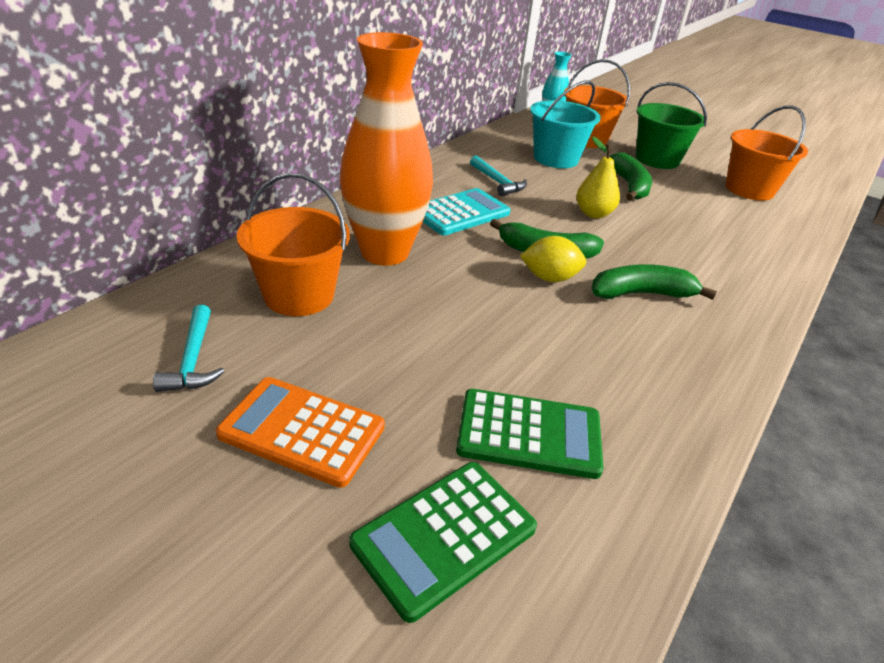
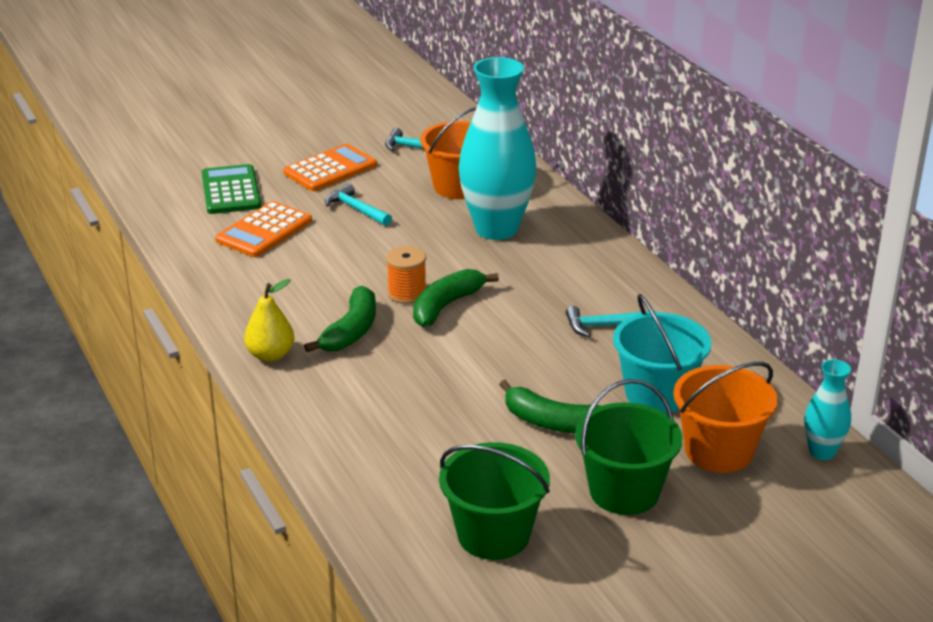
camera: 120 degrees right, 5 degrees down
orange vase [340,32,433,265] -> turquoise vase [459,57,536,240]
turquoise calculator [423,188,511,235] -> none
green calculator [456,389,603,479] -> orange calculator [215,201,312,257]
yellow lemon [520,236,586,282] -> orange spool [386,246,426,304]
yellow pear [576,137,620,218] -> yellow pear moved to [244,279,294,362]
orange bucket [725,105,808,201] -> green bucket [439,442,550,560]
none -> turquoise hammer [325,184,392,226]

